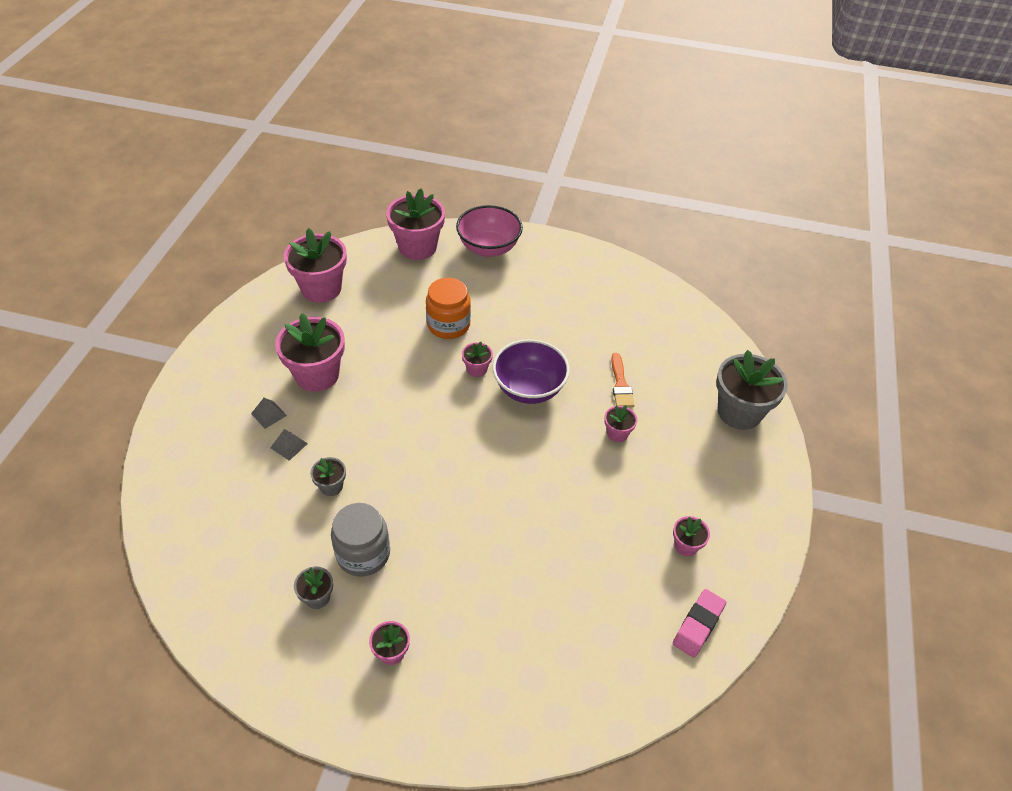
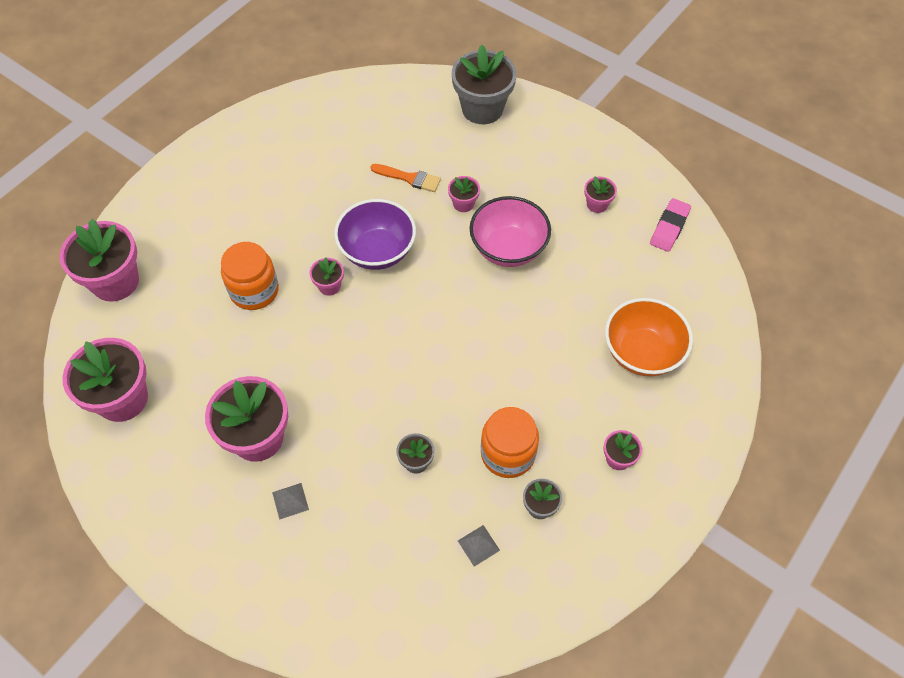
camera: 65 degrees left, 10 degrees up
grey pyramid [270,429,308,461] -> grey pyramid moved to [458,525,500,567]
grey jar [331,503,390,576] -> orange jar [481,407,539,478]
pink bowl [456,205,523,257] -> pink bowl moved to [469,196,551,267]
pink eraser [673,589,726,658] -> pink eraser turned 60 degrees clockwise [650,198,691,252]
none -> orange bowl [605,298,693,376]

